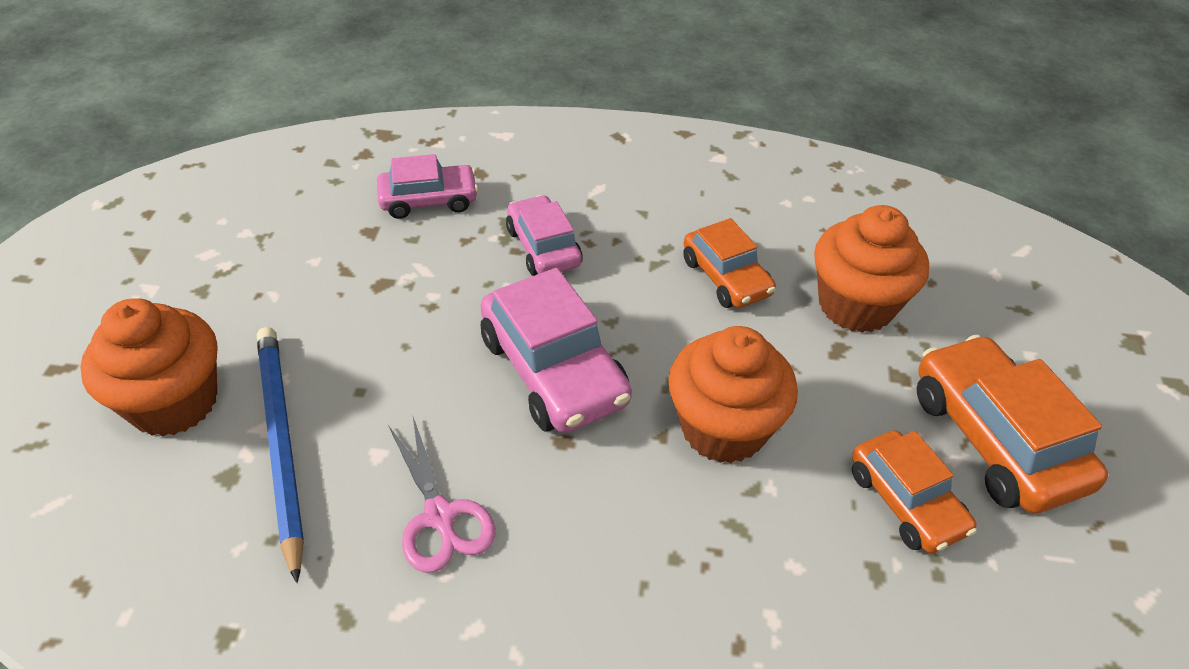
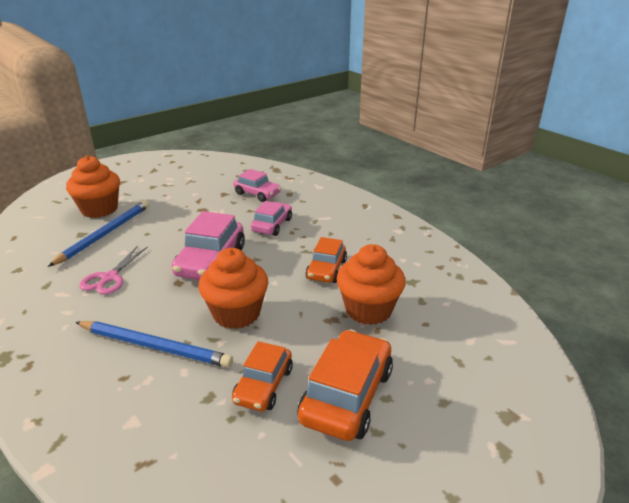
camera: 45 degrees right, 15 degrees down
none -> blue pencil [75,321,233,367]

